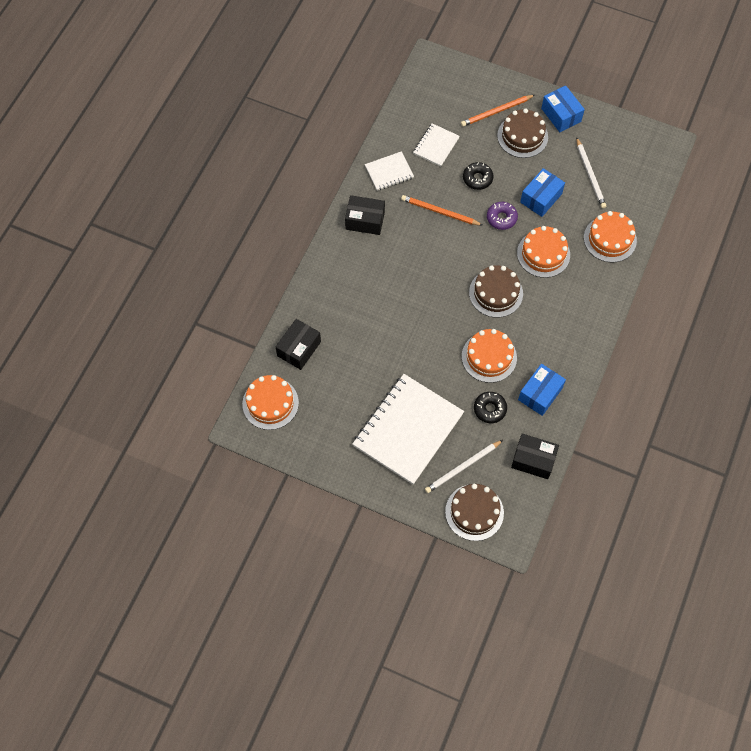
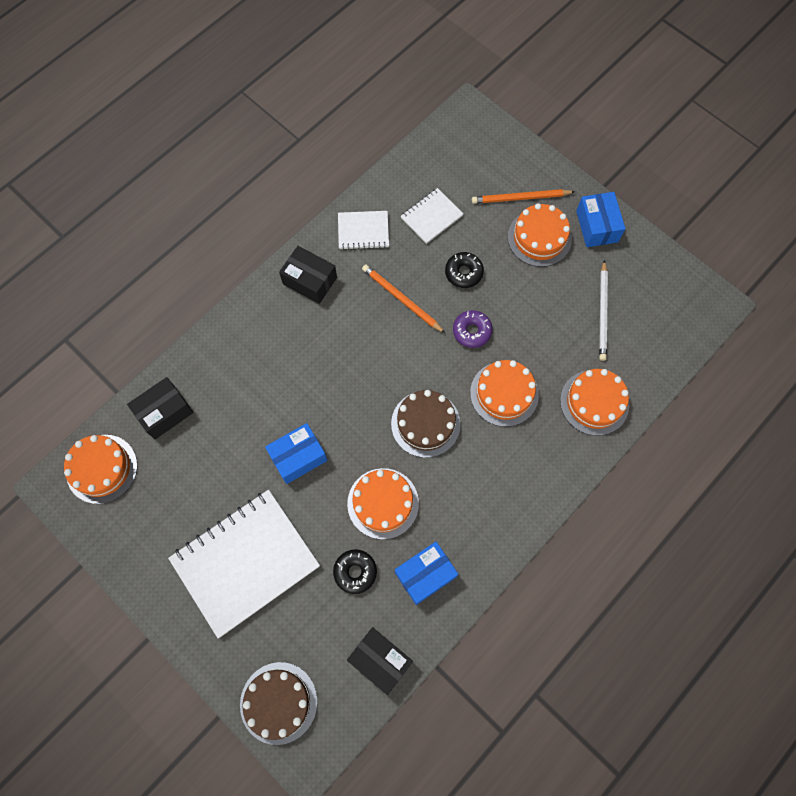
camera: 20 degrees right, 5 degrees up
white pencil [425,440,503,493] -> none
brown cake [497,108,548,158] -> orange cake [508,203,572,267]
blue box [520,168,565,217] -> blue box moved to [265,423,328,484]

